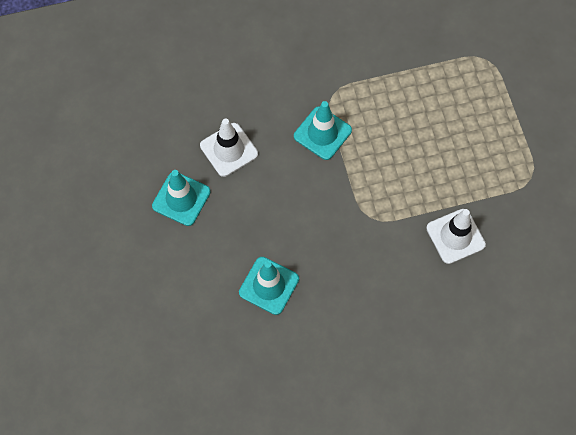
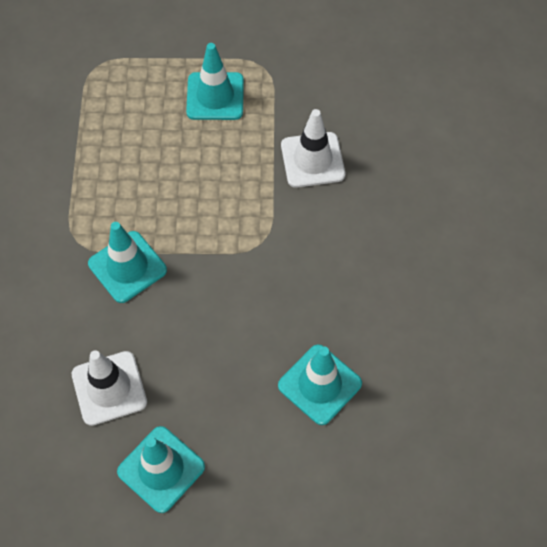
camera: 75 degrees left, 5 degrees down
none -> turquoise traffic cone [186,43,244,120]

